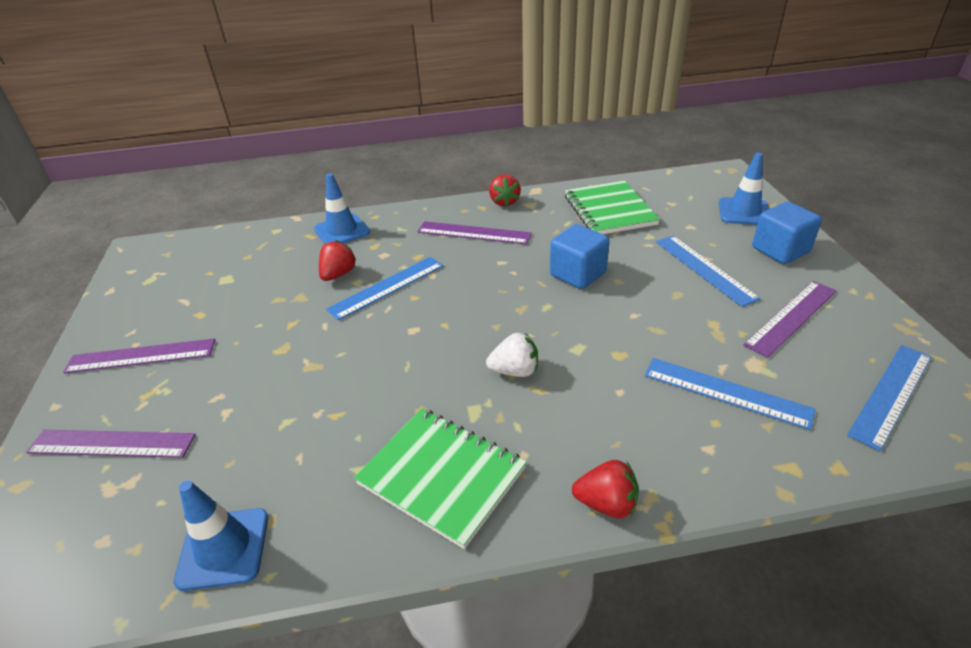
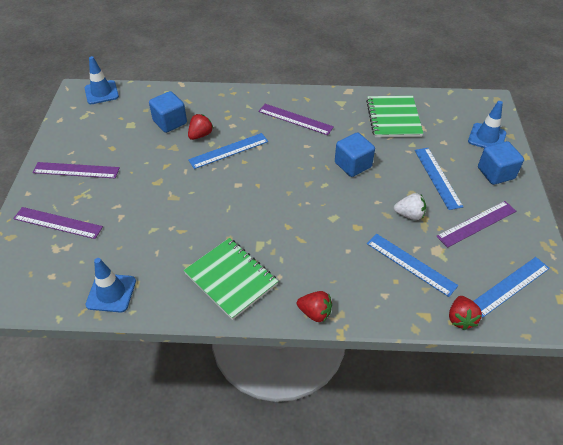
camera: 10 degrees right, 10 degrees up
blue traffic cone [314,173,370,244] -> blue traffic cone moved to [85,56,119,104]
white strawberry [486,333,538,377] -> white strawberry moved to [394,193,426,220]
red strawberry [489,174,521,206] -> red strawberry moved to [449,296,482,330]
none -> blue cube [149,91,187,133]

